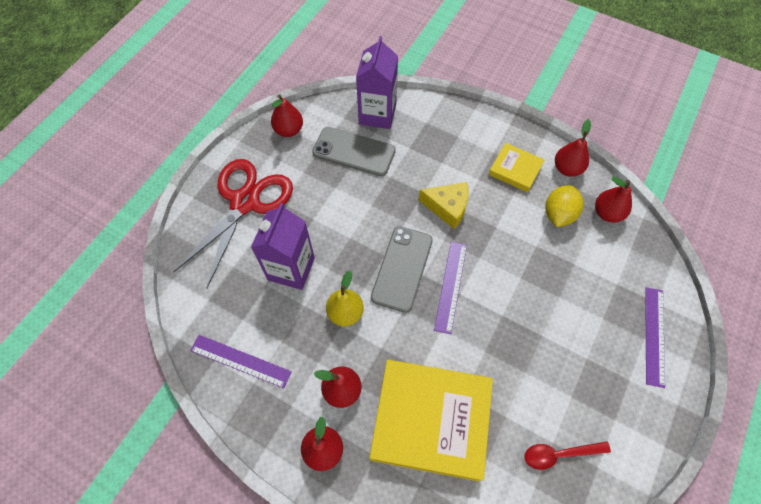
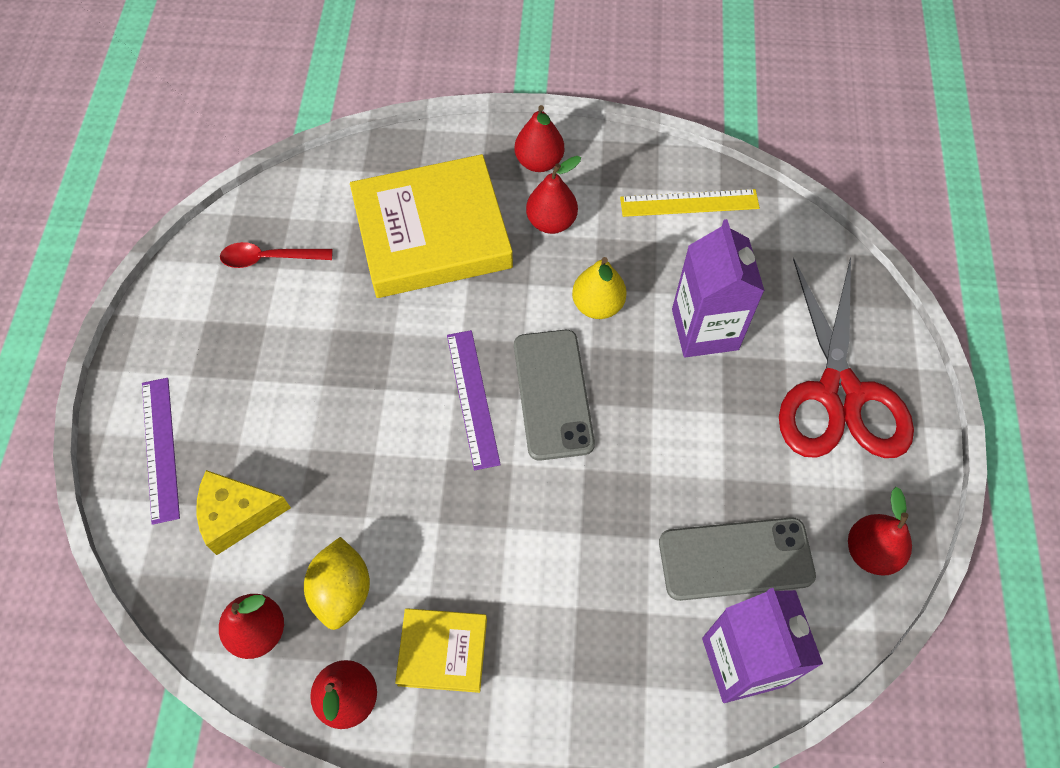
camera: 155 degrees right, 0 degrees up
purple ruler [190,335,292,388] -> yellow ruler [620,189,760,217]
yellow cheese [419,182,469,229] -> yellow cheese moved to [197,470,291,555]
red spoon [525,441,611,470] -> red spoon turned 150 degrees counterclockwise [220,242,333,268]

